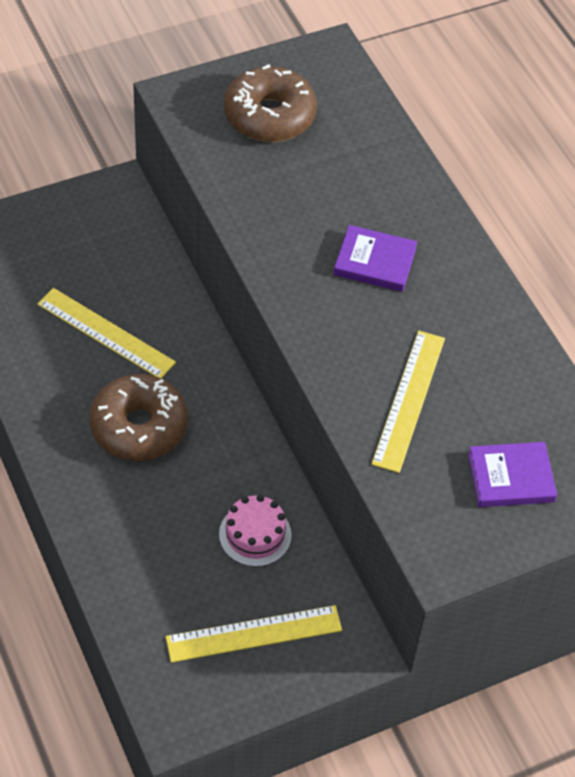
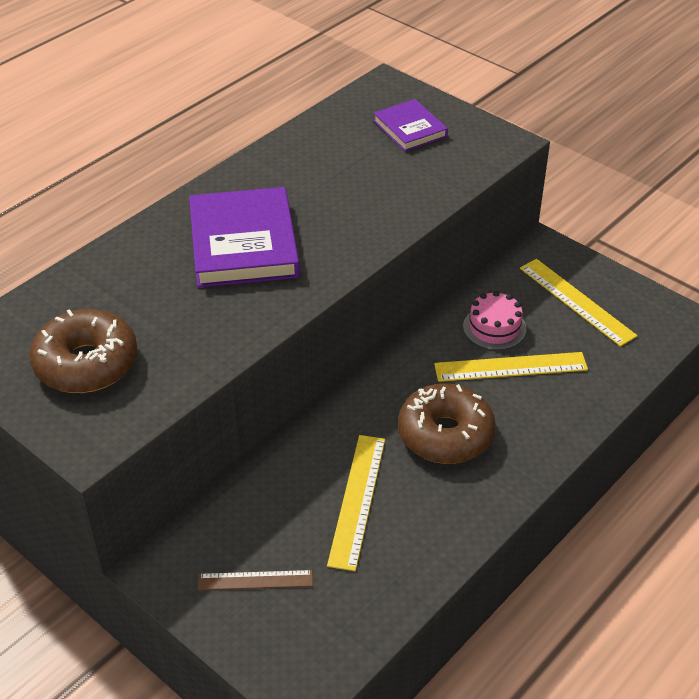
camera: 110 degrees left, 10 degrees down
purple book [334,225,417,292] -> purple book [189,187,300,287], size x1.77
yellow ruler [371,331,445,473] -> yellow ruler moved to [434,352,588,382]
none -> brown ruler [198,570,313,590]

